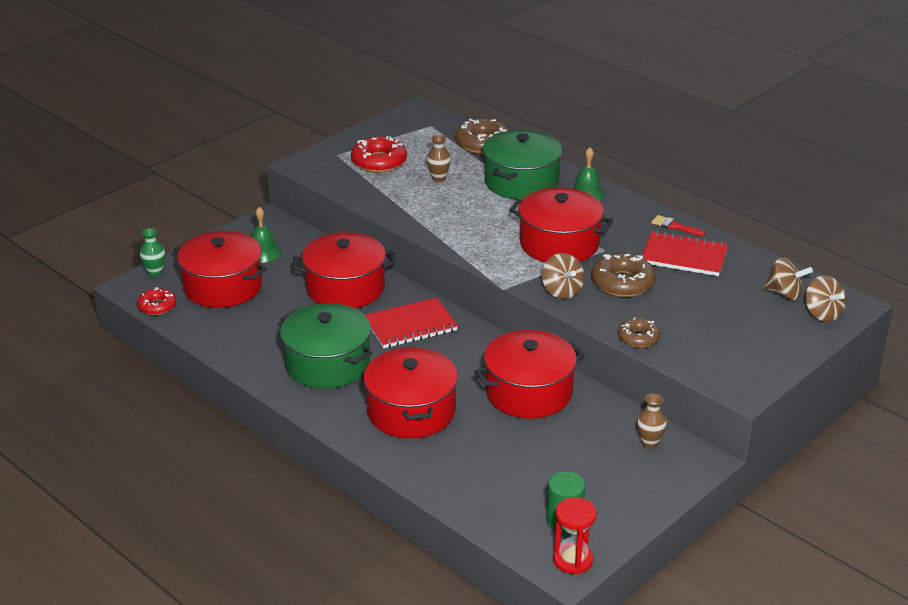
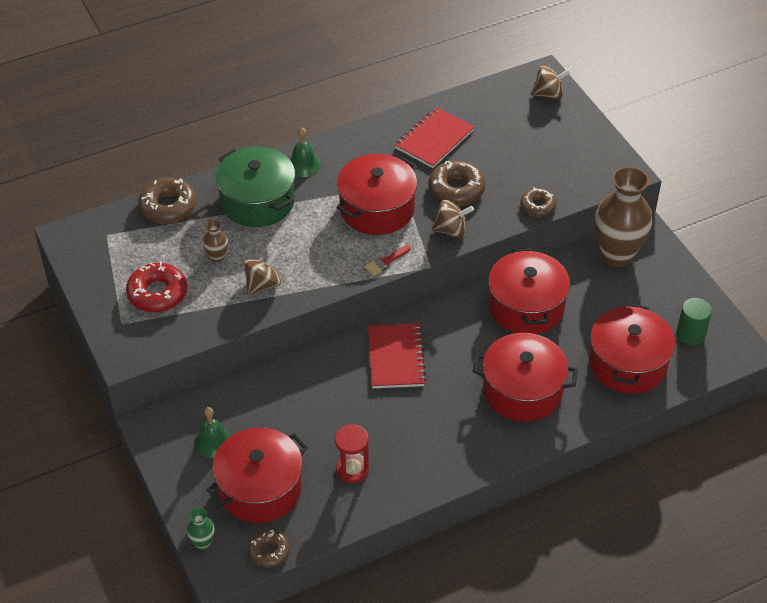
camera: 70 degrees left, 15 degrees up
red donut [137,287,176,315] -> brown donut [248,530,290,568]
green pot [280,303,372,389] -> none
red pot [293,232,395,308] -> red pot moved to [589,303,675,394]
red hourglass [553,498,597,574] -> red hourglass moved to [335,424,369,483]
brown vase [637,394,667,449] -> brown vase [595,166,652,267], size x2.36
red brush [652,215,705,236] -> red brush moved to [364,245,411,276]
brown spinning top [763,257,813,300] -> brown spinning top moved to [244,250,281,295]

